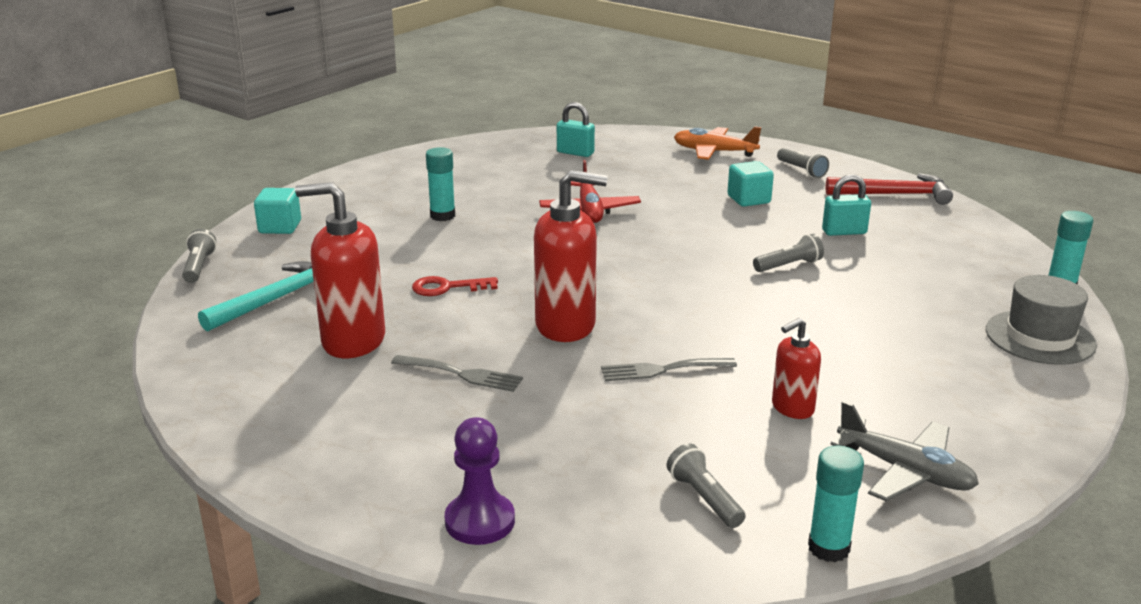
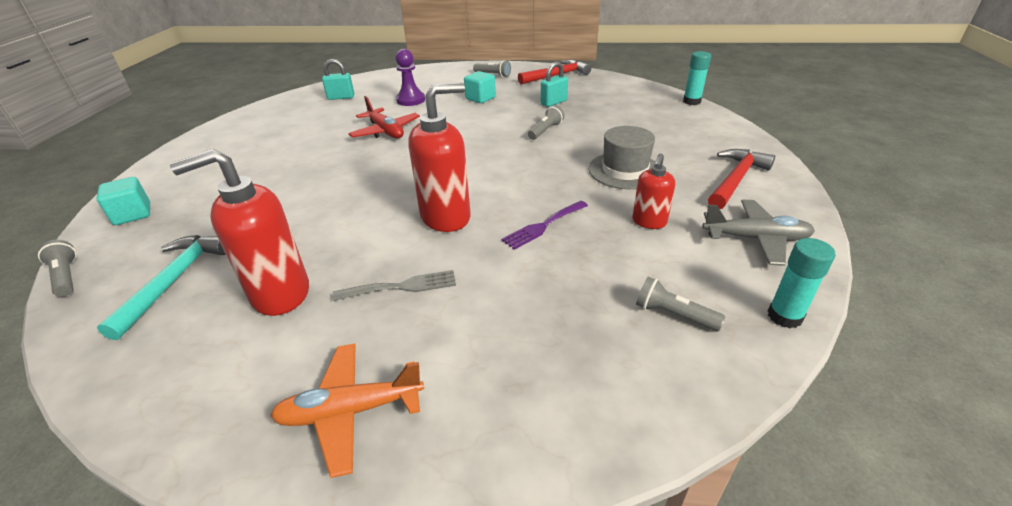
camera: 30 degrees left, 10 degrees up
red key [412,276,498,296] -> none
turquoise glue stick [426,147,455,221] -> none
purple pawn [445,417,515,545] -> purple pawn moved to [396,49,425,106]
grey fork [601,358,737,381] -> purple fork [501,201,588,250]
orange plane [674,127,761,160] -> orange plane moved to [270,343,424,478]
grey hat [986,275,1097,365] -> grey hat moved to [588,126,656,189]
none -> red hammer [708,149,775,209]

